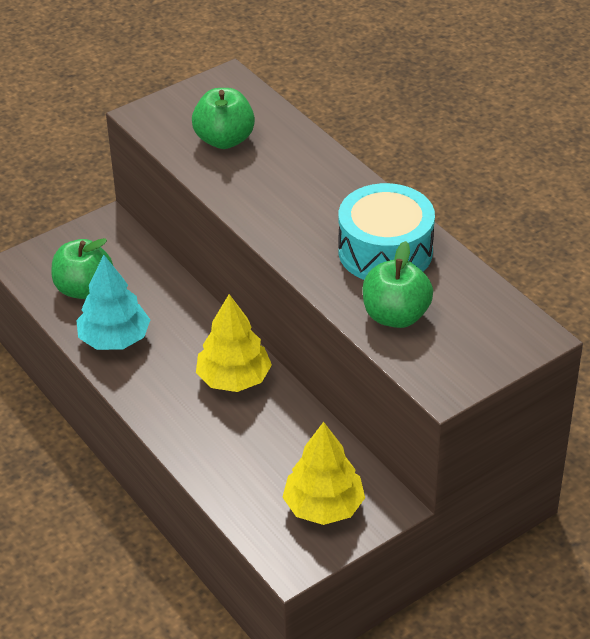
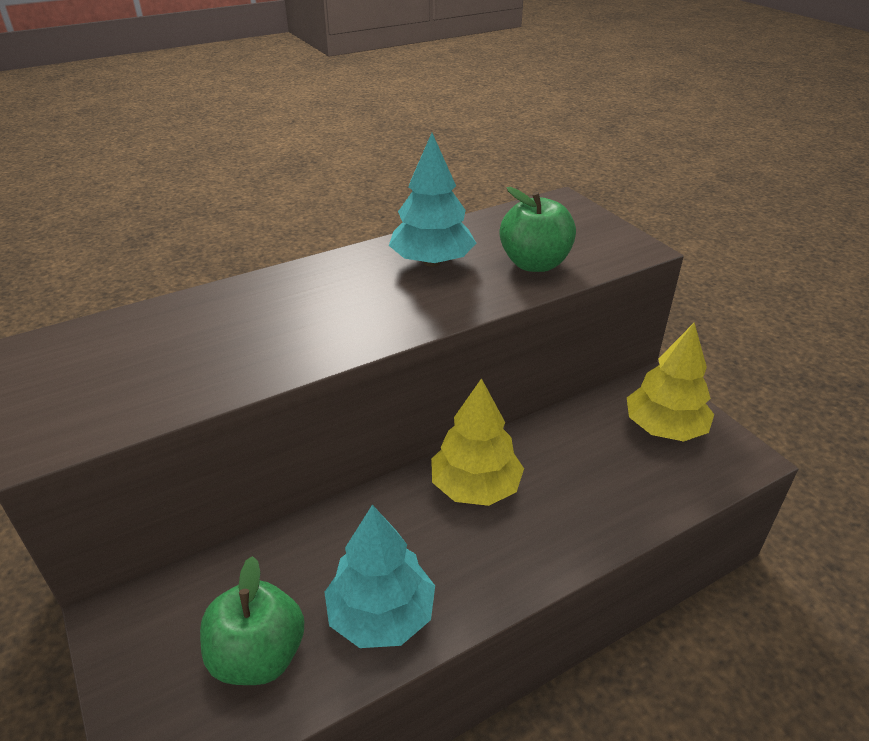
camera: 85 degrees left, 5 degrees down
green apple [192,88,255,149] -> none
turquoise drum [338,183,435,280] -> turquoise tree [389,133,476,267]

